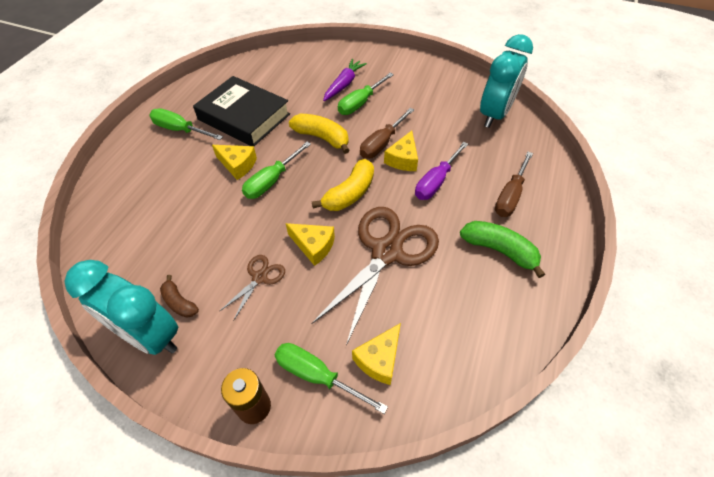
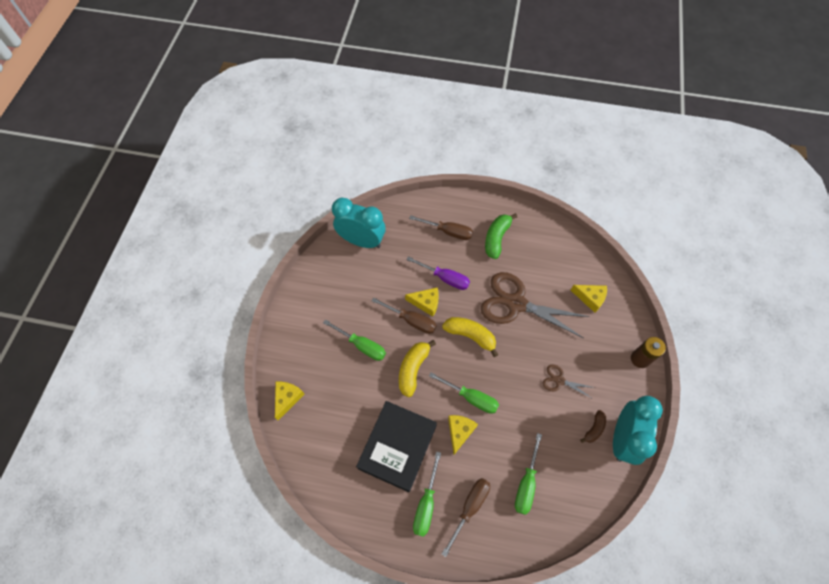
camera: 100 degrees left, 10 degrees up
green screwdriver [275,343,388,414] -> green screwdriver moved to [515,433,542,515]
yellow cheese [286,223,335,266] -> yellow cheese moved to [275,382,305,420]
purple carrot [323,59,367,101] -> none
none -> brown screwdriver [442,478,490,557]

